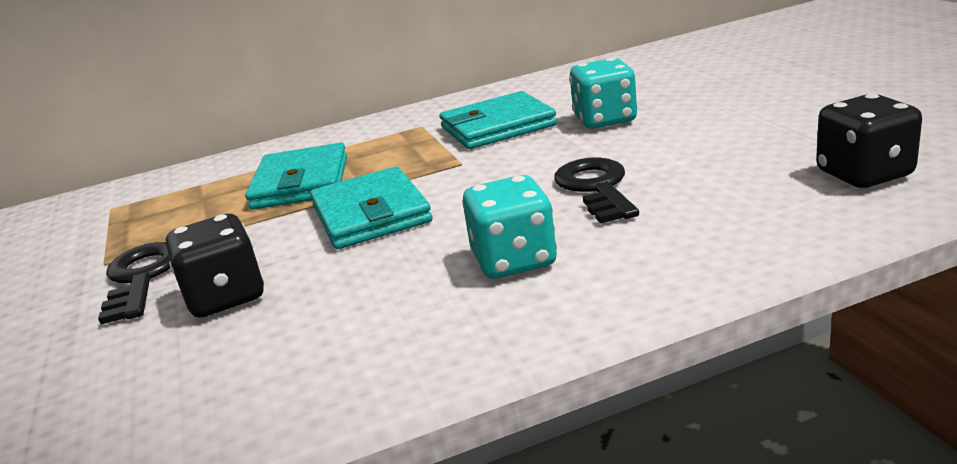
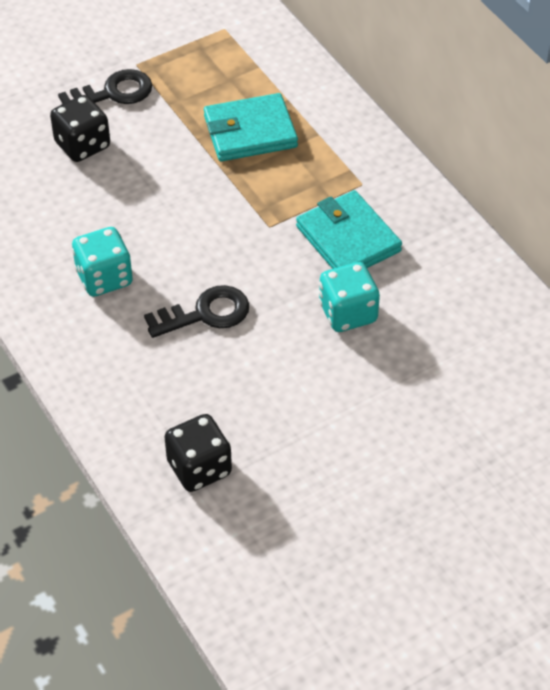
camera: 75 degrees right, 25 degrees up
turquoise wallet [310,167,433,249] -> none

